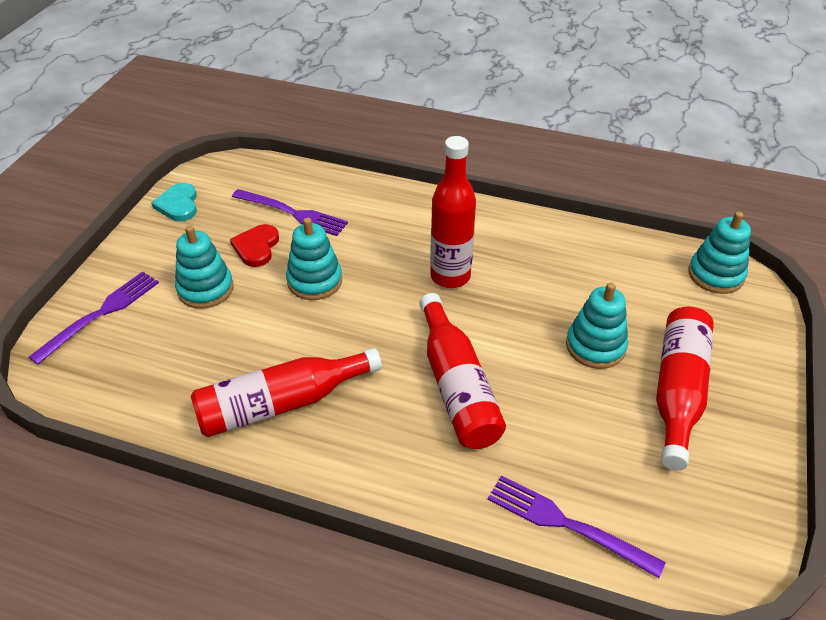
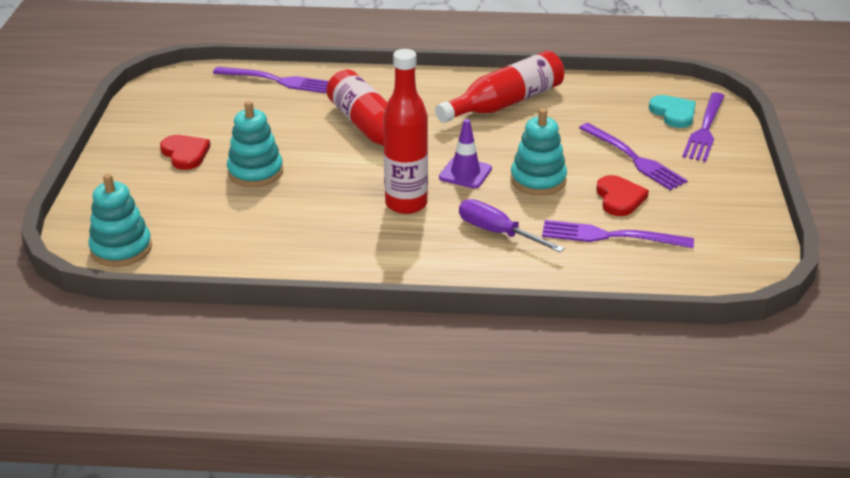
camera: 165 degrees right, 10 degrees down
turquoise heart [151,183,197,221] -> turquoise heart moved to [649,95,696,128]
turquoise stacking toy [175,226,234,309] -> purple fork [579,123,688,190]
red bottle [656,307,714,470] -> red heart [160,135,211,170]
none -> purple traffic cone [439,119,492,188]
none -> purple screwdriver [459,199,564,252]

